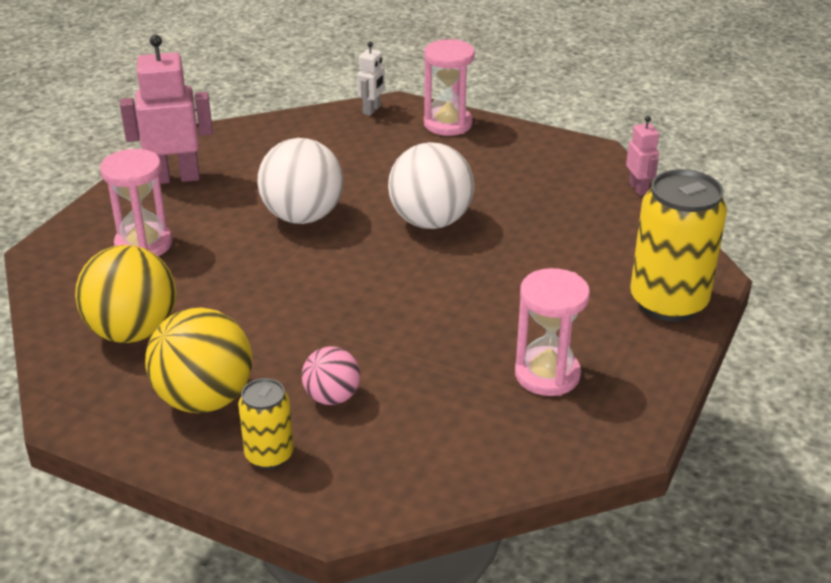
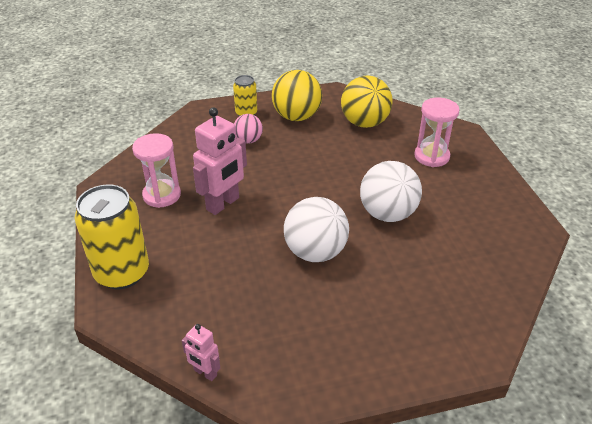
camera: 140 degrees right, 5 degrees up
pink robot [120,35,213,184] -> pink robot moved to [193,107,247,215]
white robot [357,42,385,116] -> none
pink hourglass [424,39,475,136] -> none

